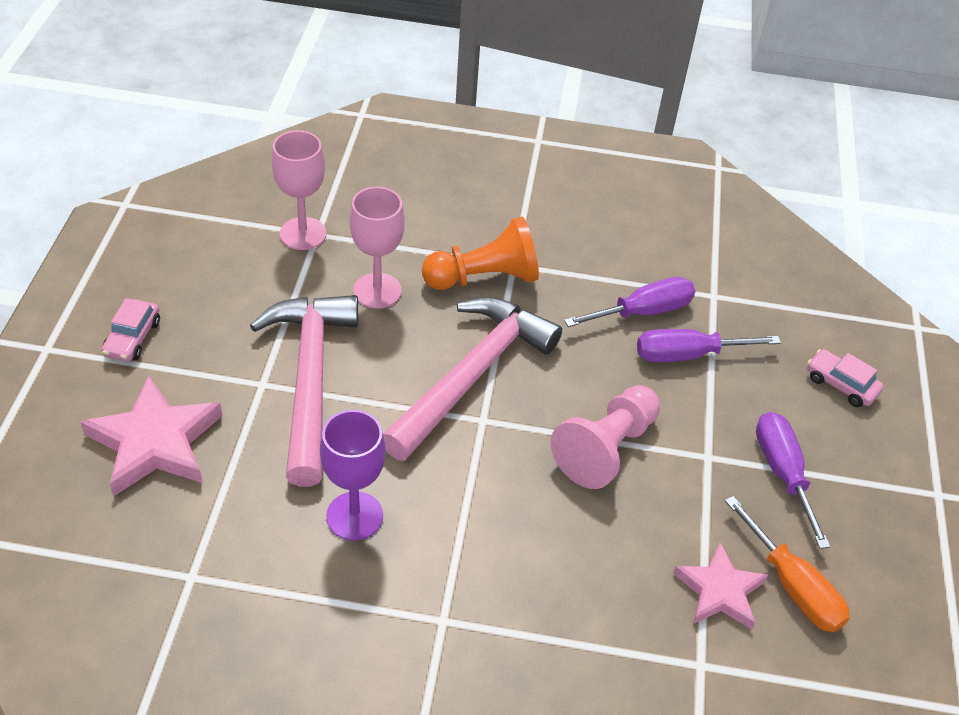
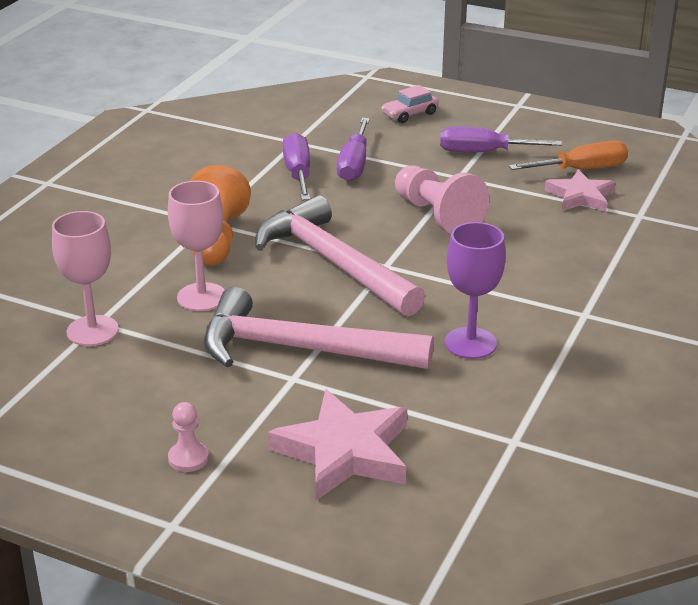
camera: 70 degrees left, 15 degrees down
pink car [102,298,160,361] -> pink pawn [168,402,209,472]

